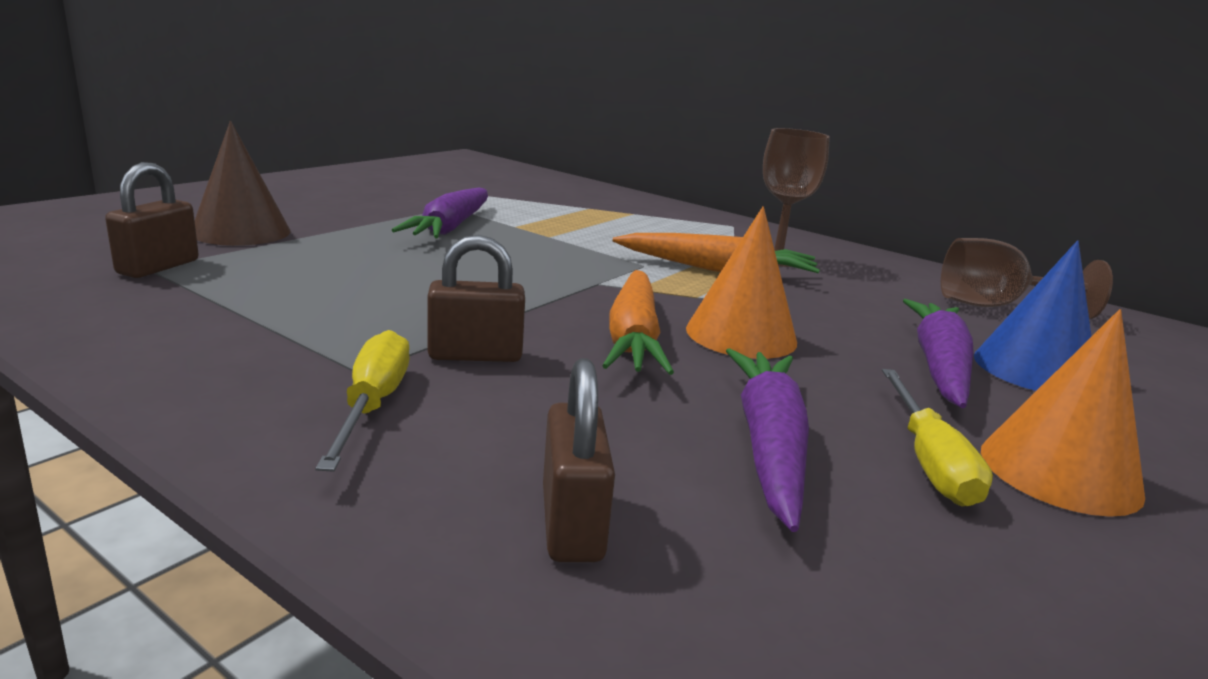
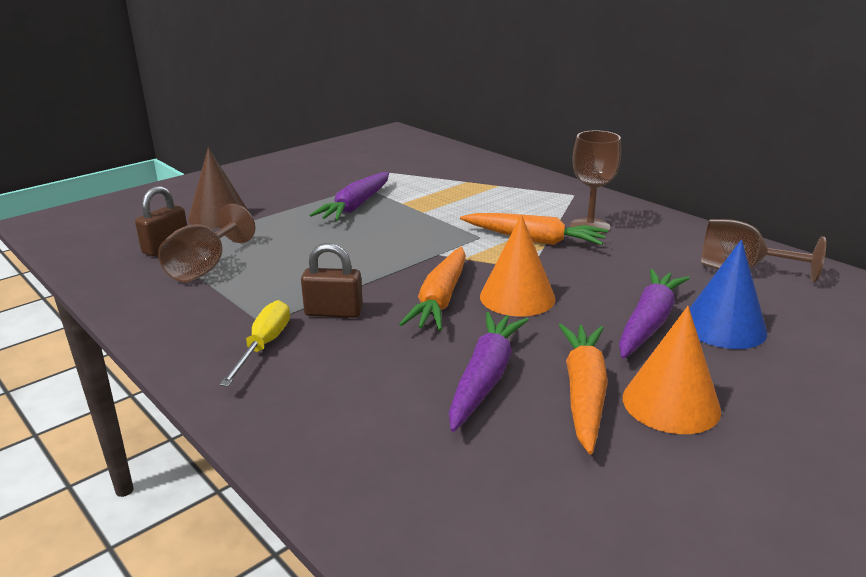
camera: 15 degrees right, 5 degrees up
brown padlock [543,358,615,562] -> none
yellow screwdriver [882,369,993,507] -> orange carrot [558,324,608,454]
none -> brown goblet [158,204,255,282]

